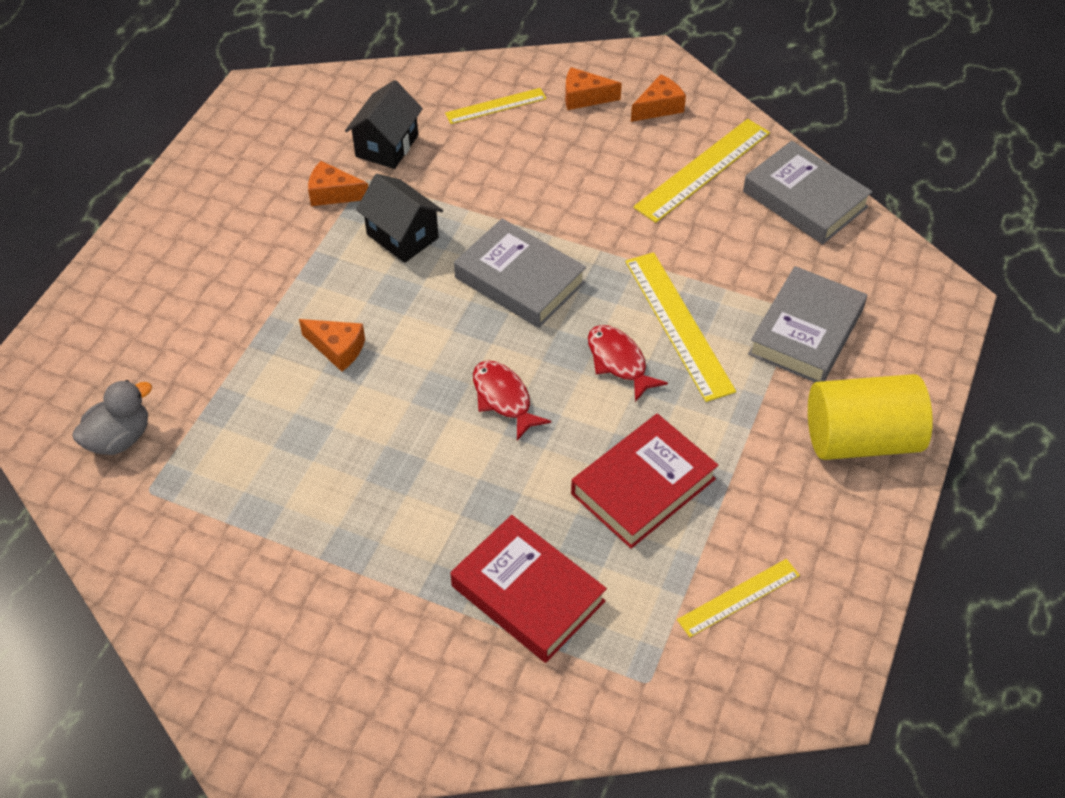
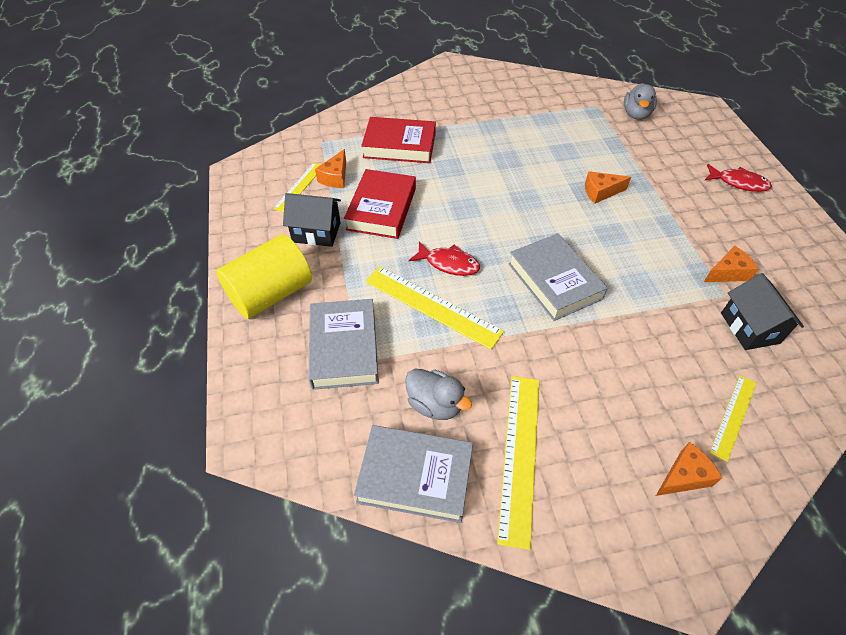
camera: 145 degrees right, 0 degrees up
black house [356,174,443,263] -> black house moved to [283,193,341,247]
grey book [454,218,586,328] -> grey book turned 60 degrees clockwise [508,233,608,321]
red fish [473,361,551,440] -> red fish moved to [705,164,772,192]
orange cheese [631,74,686,122] -> orange cheese moved to [315,149,346,188]
none -> grey duck [405,369,472,420]

